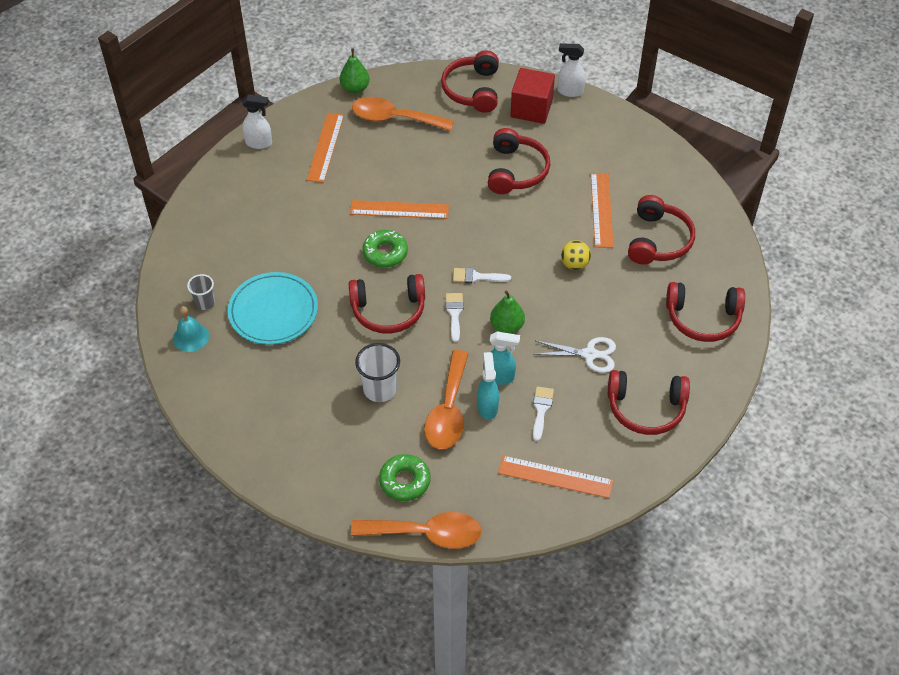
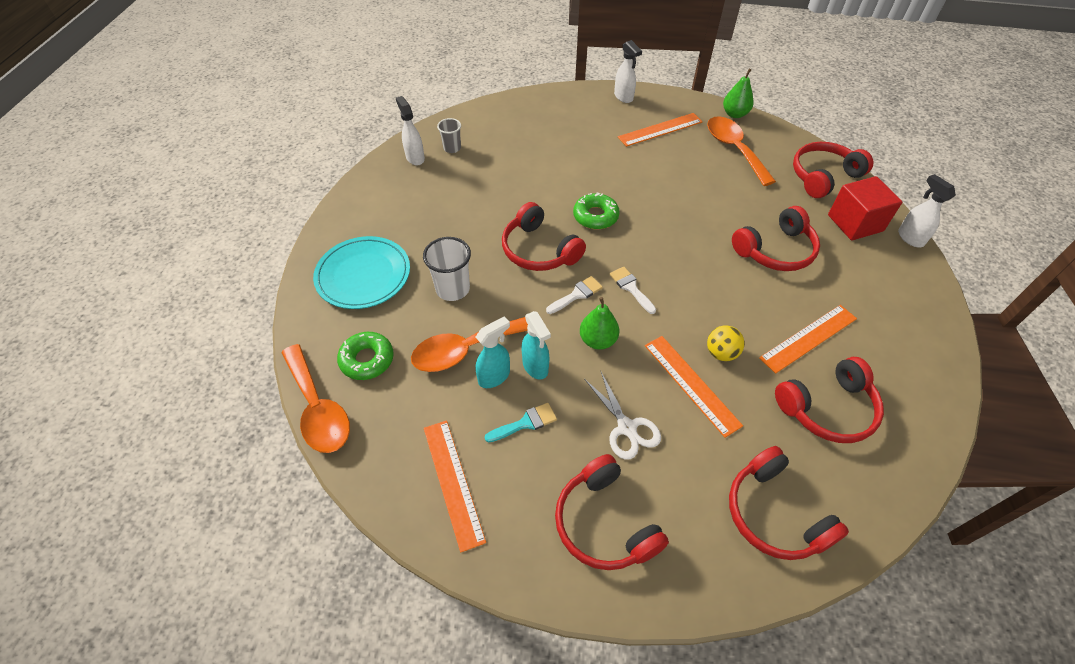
camera: 55 degrees right, 0 degrees up
turquoise bell [173,306,209,352] -> white spray bottle [396,96,425,165]
turquoise plate [228,272,318,345] -> turquoise plate moved to [313,236,410,309]
orange ruler [350,200,449,219] -> orange ruler moved to [645,336,743,438]
white brush [533,386,554,441] -> turquoise brush [484,403,557,443]

